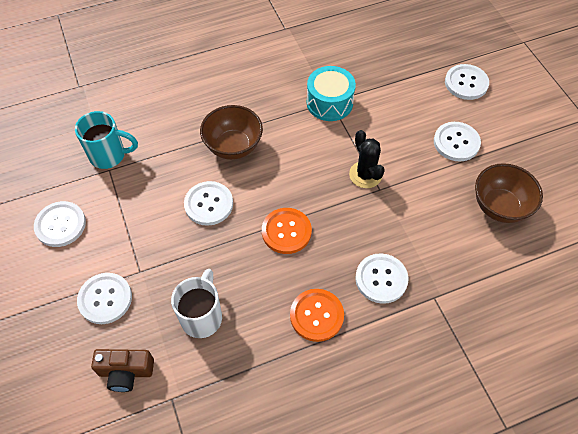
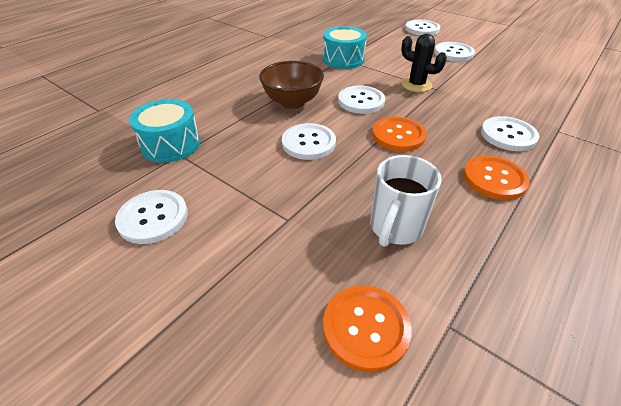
camera: 30 degrees left, 15 degrees down
turquoise mug [75,111,138,169] -> turquoise drum [129,99,200,163]
white button [77,273,132,324] -> white button moved to [338,86,385,114]
brown camera [91,349,154,392] -> orange button [323,286,412,372]
white mug [171,269,222,338] -> white mug turned 135 degrees counterclockwise [370,155,442,247]
brown bowl [475,163,543,223] -> none

